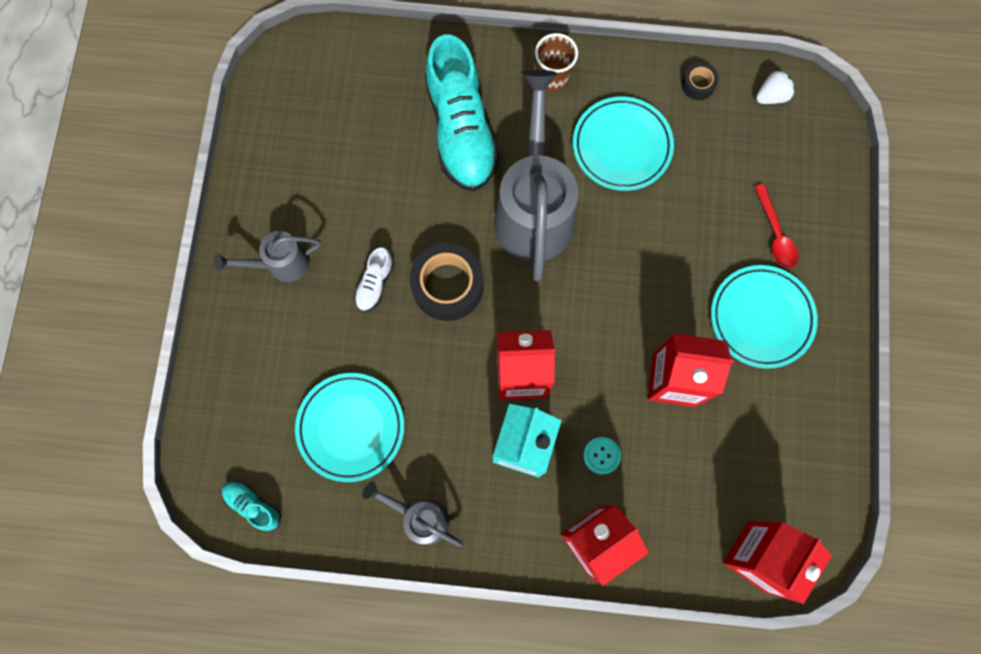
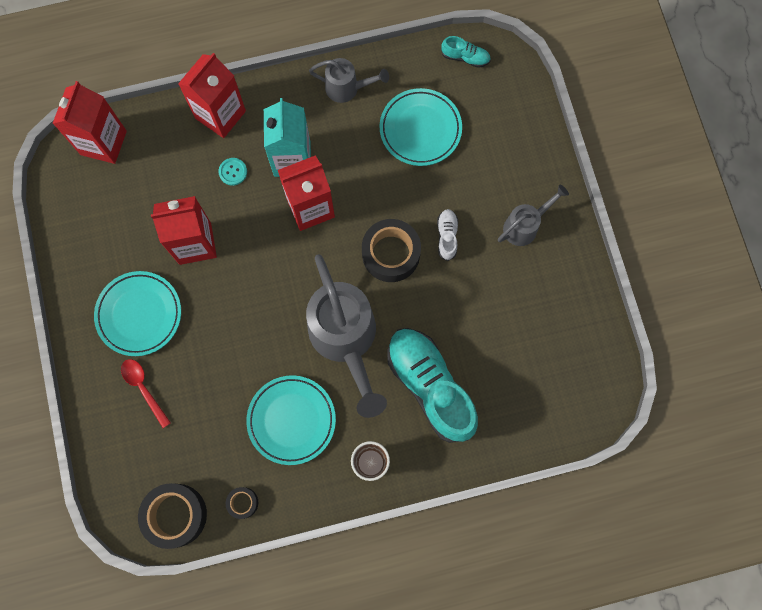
camera: 160 degrees right, 0 degrees up
white strawberry [756,69,795,104] -> black tape [138,483,207,549]

